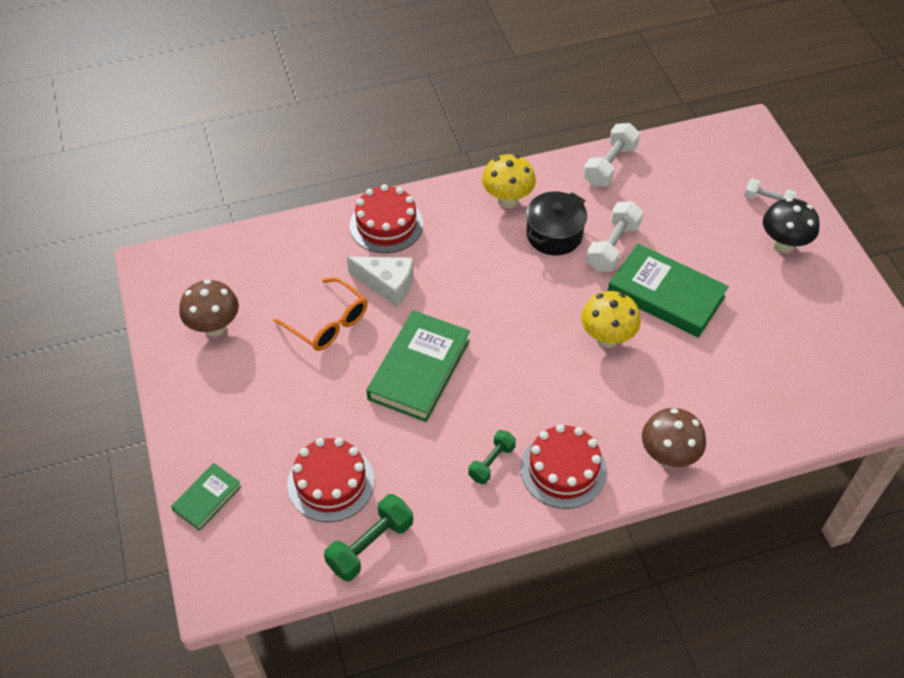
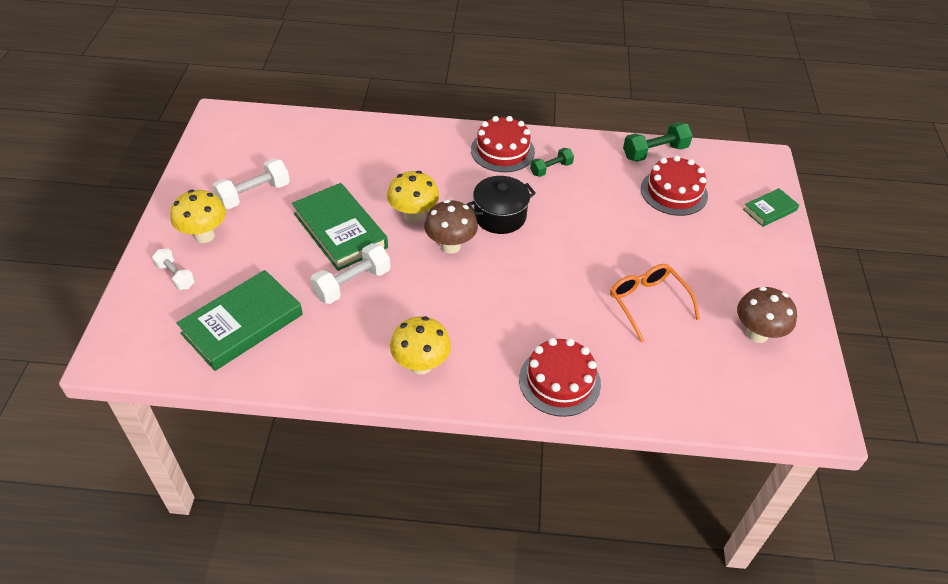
camera: 160 degrees left, 5 degrees down
white cheese [347,257,414,307] -> none
green book [366,310,470,422] -> green book moved to [176,270,303,371]
black pot [526,192,587,255] -> black pot moved to [467,176,536,234]
white dumbbell [584,123,640,187] -> white dumbbell moved to [213,159,290,209]
brown mushroom [642,408,706,467] -> brown mushroom moved to [424,200,478,254]
black mushroom [763,198,820,253] -> yellow mushroom [170,190,226,243]

